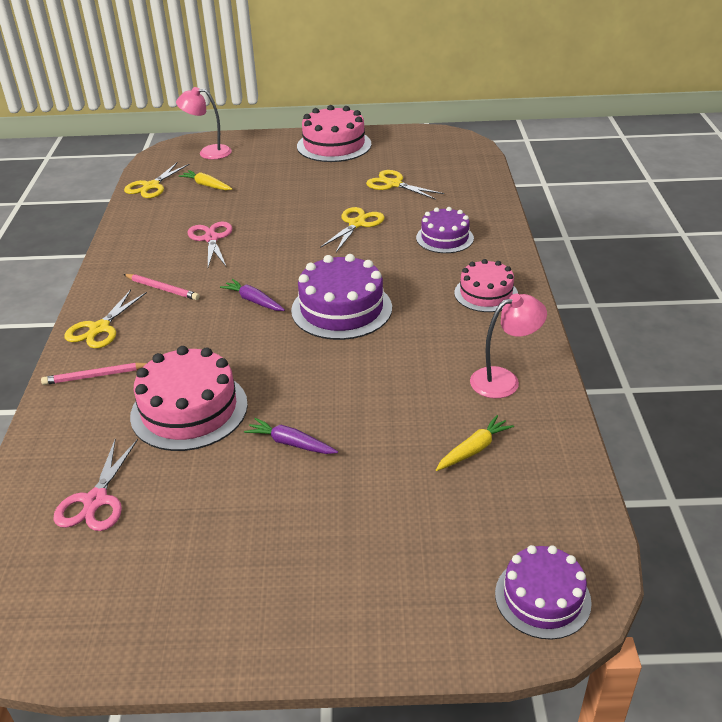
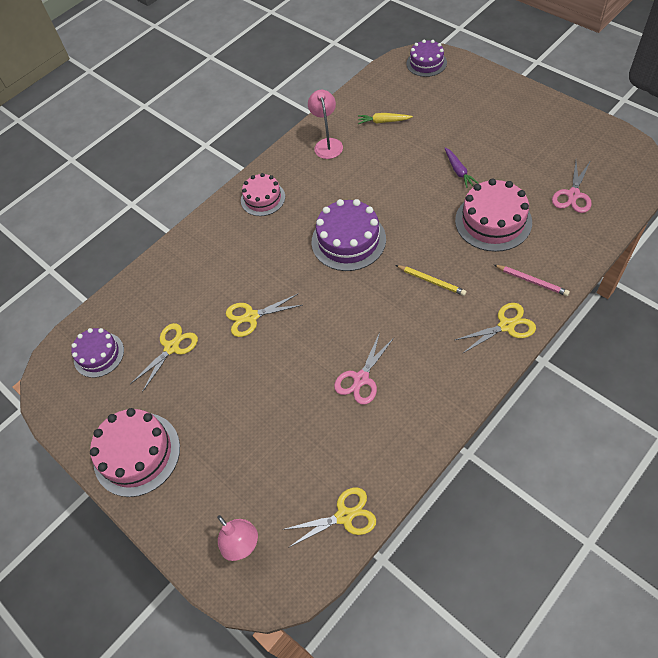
camera: 130 degrees left, 20 degrees up
pink scissors [53,439,138,531] -> pink scissors turned 150 degrees clockwise [552,160,592,213]
pink pencil [123,274,200,300] -> none
yellow carrot [179,170,232,190] -> none
purple carrot [220,279,285,311] -> none
yellow scissors [366,170,444,200] -> yellow scissors turned 135 degrees counterclockwise [130,323,198,392]
purple cake [416,207,474,253] -> purple cake moved to [72,328,124,378]
pink lamp [470,294,547,398] -> pink lamp turned 60 degrees clockwise [308,90,343,159]
none -> yellow pencil [396,265,467,296]

